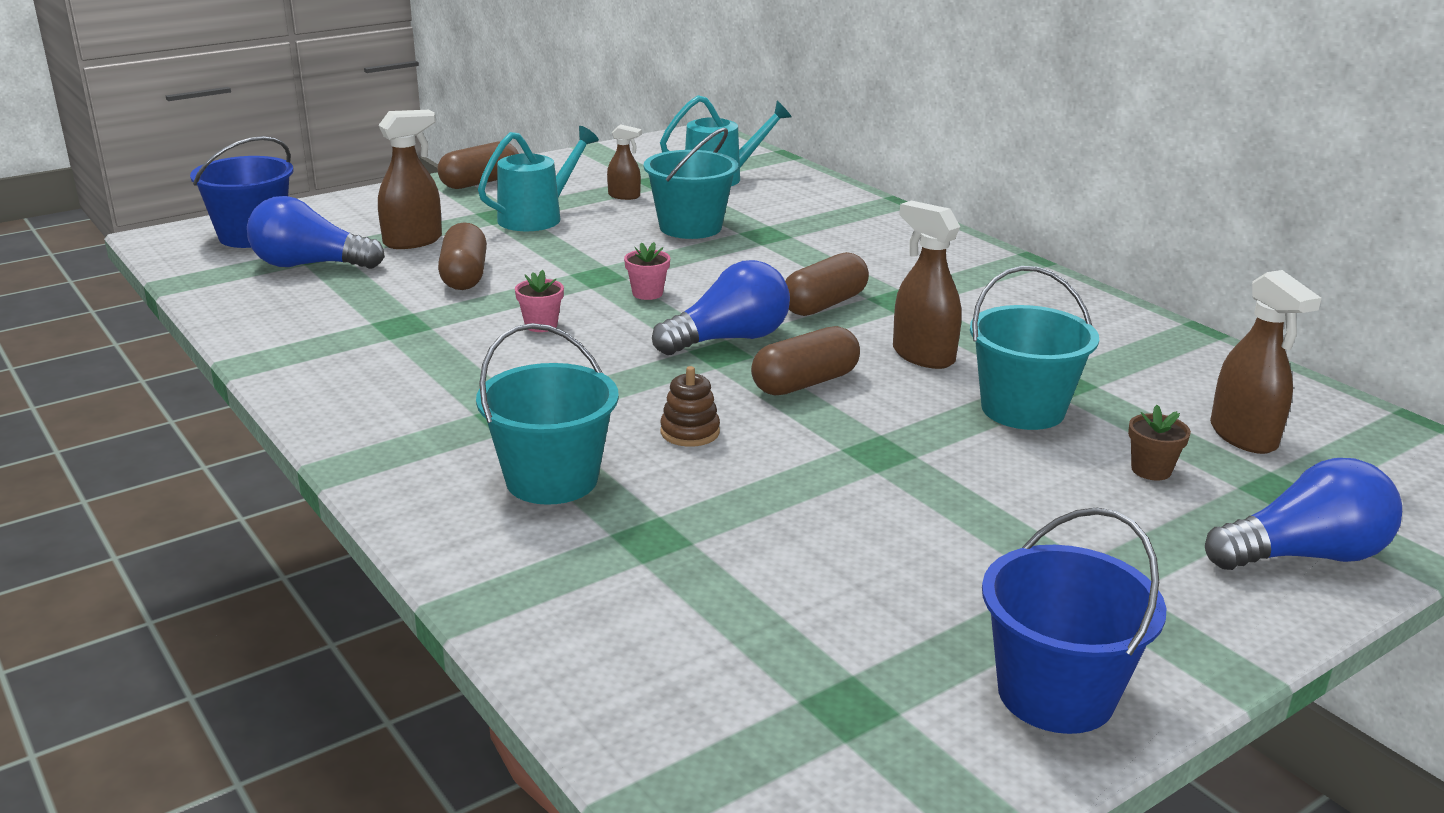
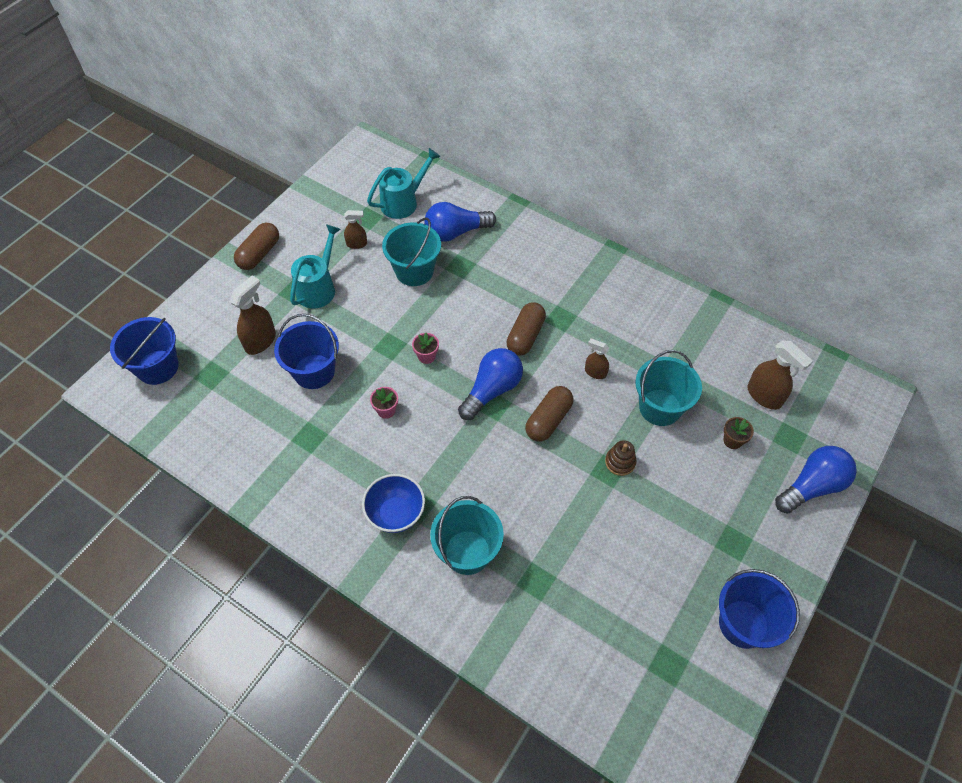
camera: 20 degrees left, 30 degrees up
blue light bulb [247,196,385,269] -> blue light bulb moved to [424,202,496,241]
brown capsule [438,222,487,290] -> blue bucket [274,314,339,389]
brown stacking toy [660,366,720,447] -> brown stacking toy moved to [605,440,637,476]
brown spray bottle [893,201,962,369] -> brown spray bottle [585,338,609,379], size x0.60
none -> blue bowl [362,474,425,533]

